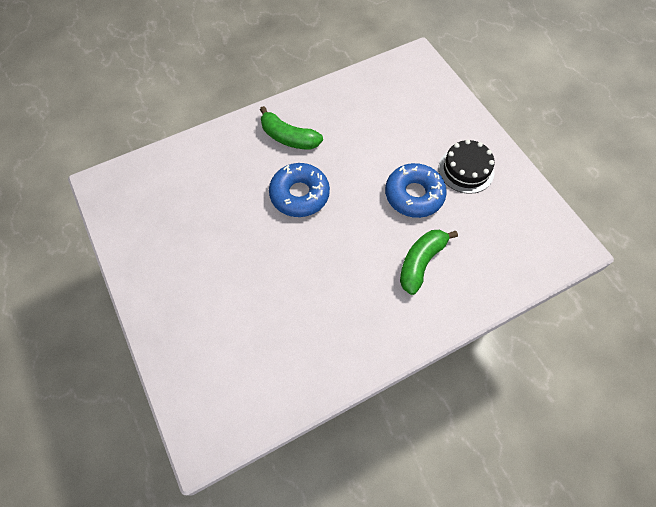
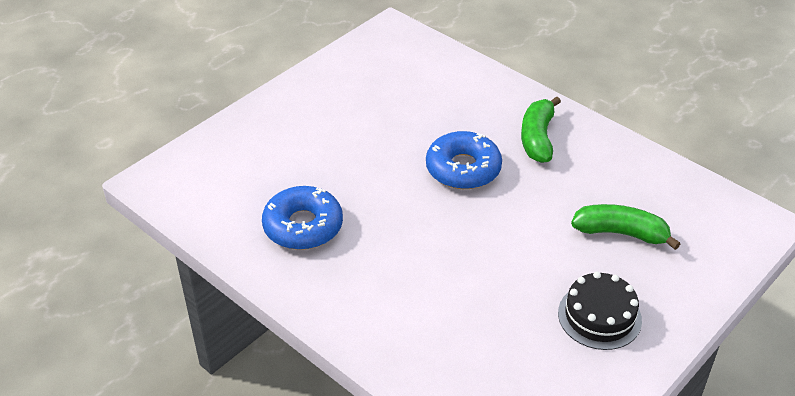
camera: 70 degrees right, 20 degrees down
blue donut [385,163,447,218] -> blue donut moved to [262,186,343,250]
green banana [400,230,458,295] -> green banana moved to [571,204,680,250]

